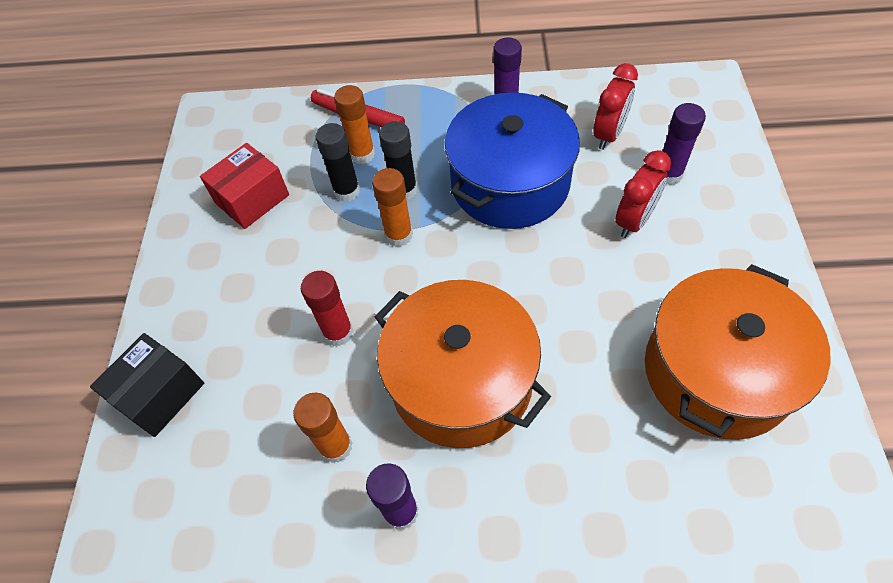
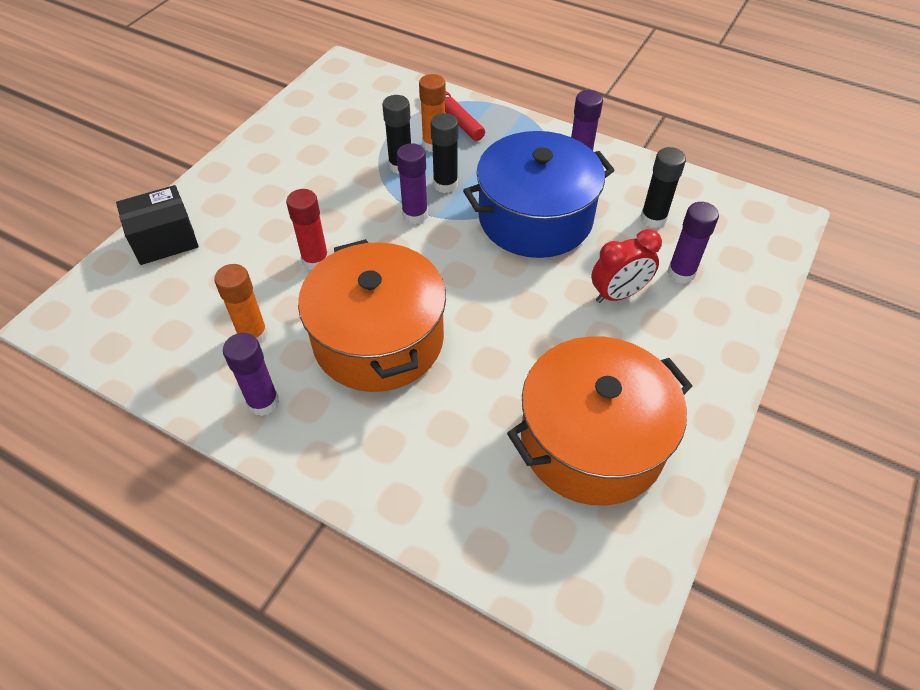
camera: 25 degrees right, 5 degrees down
red box [200,143,289,229] -> none
orange glue stick [372,168,413,247] -> purple glue stick [397,143,428,224]
red clock [593,63,638,150] -> black glue stick [640,147,686,228]

